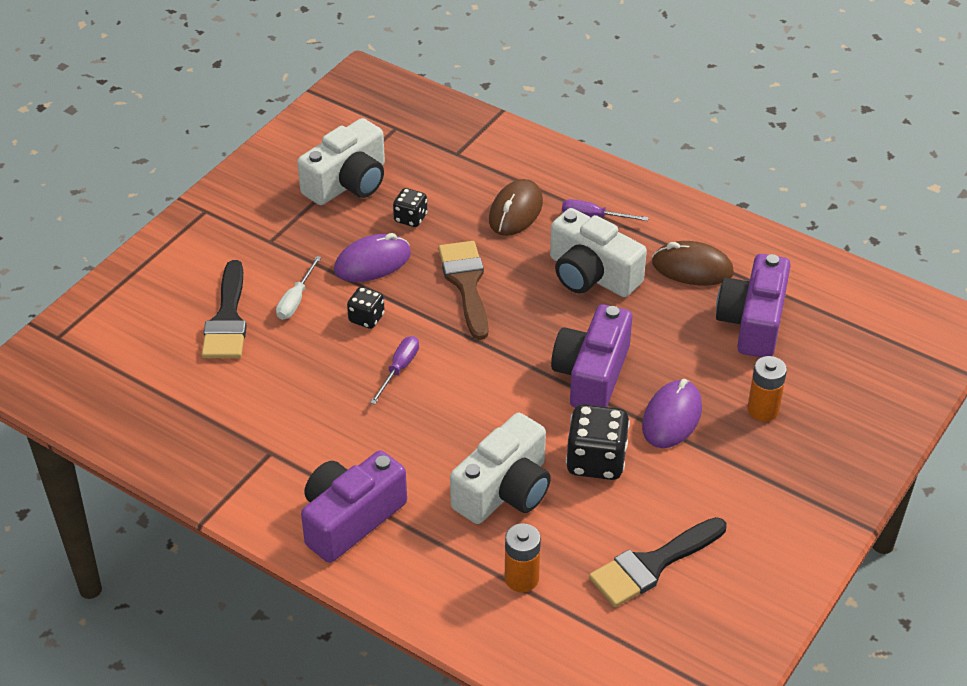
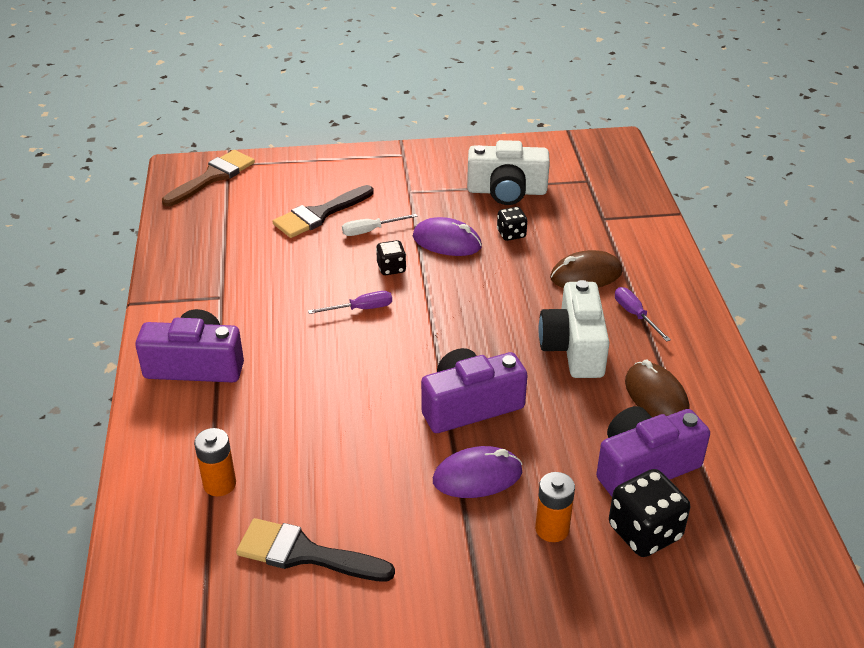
camera: 50 degrees right, 5 degrees down
brown brush [438,241,489,340] -> brown brush moved to [162,150,255,206]
white camera [450,413,551,524] -> none
black dice [566,404,630,480] -> black dice moved to [609,469,690,557]

